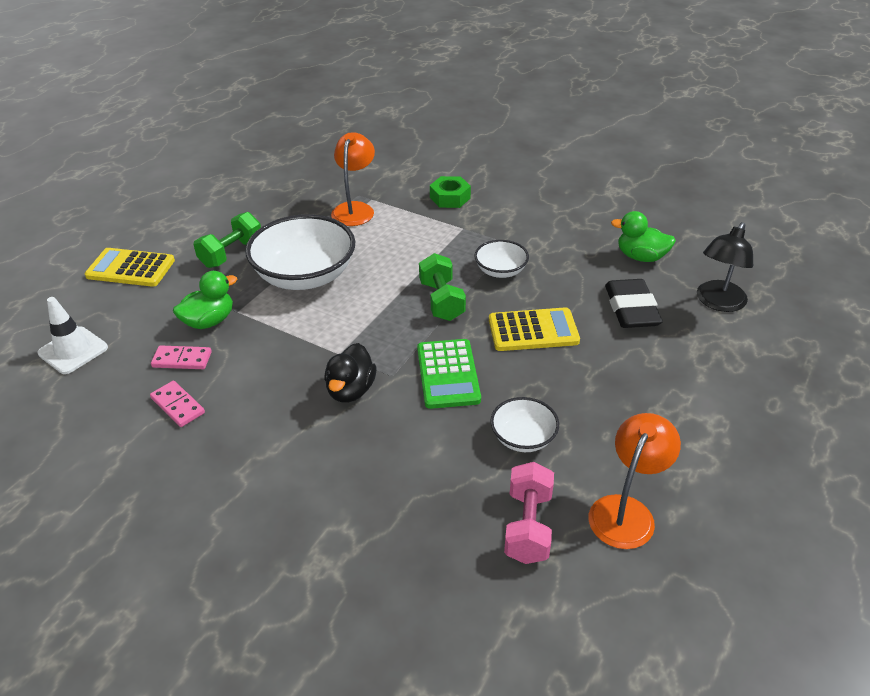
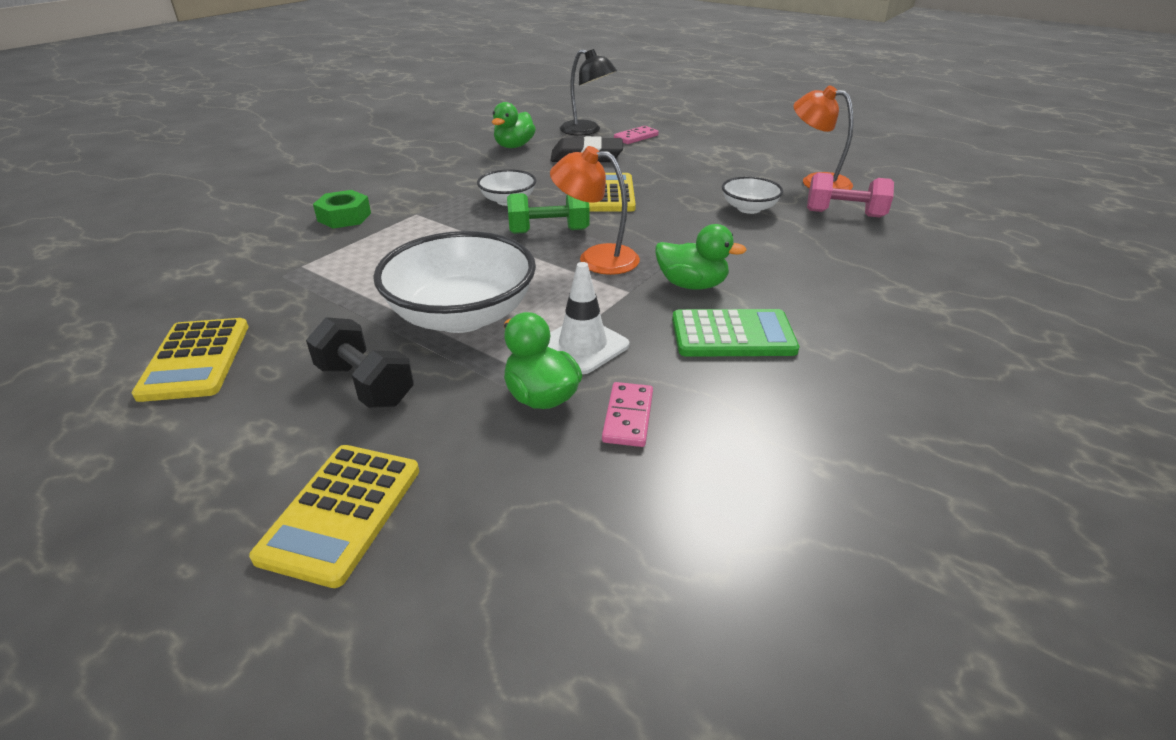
camera: 85 degrees left, 5 degrees down
white traffic cone [37,297,108,374] -> white traffic cone moved to [547,262,629,374]
pink domino [150,381,205,427] -> pink domino moved to [614,126,658,144]
green dumbbell [193,212,261,268] -> black dumbbell [306,317,414,408]
black duck [324,343,376,403] -> green duck [655,224,747,290]
orange lamp [331,132,375,226] -> orange lamp moved to [550,146,640,275]
green calculator [417,339,481,409] -> green calculator moved to [672,309,799,357]
none -> yellow calculator [132,318,248,402]

